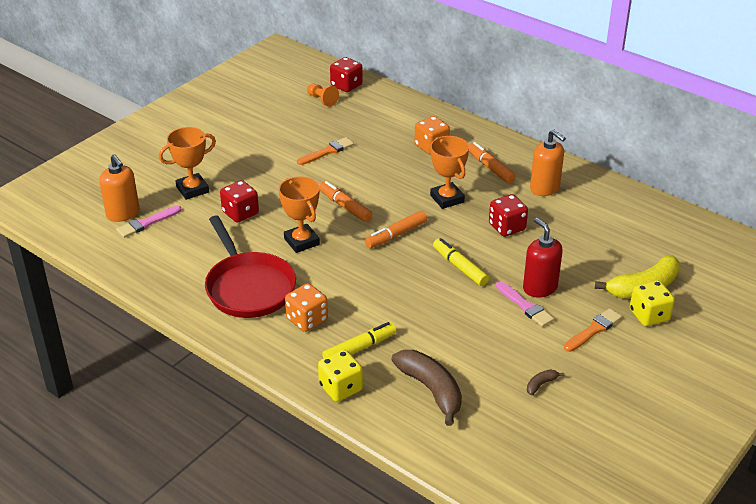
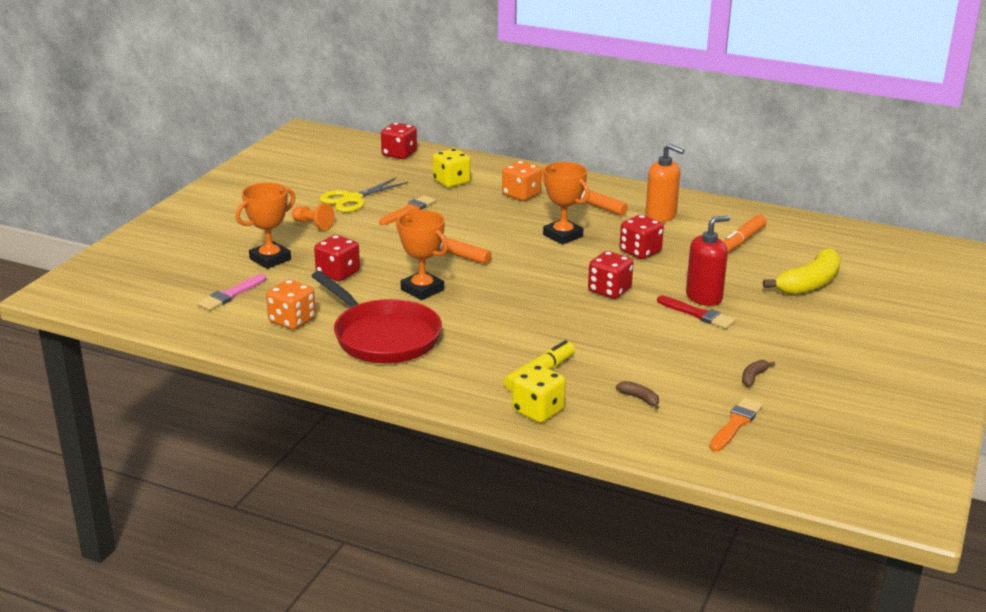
camera: 15 degrees left, 10 degrees down
orange soap dispenser [99,154,139,222] -> none
orange dice [285,283,328,332] -> orange dice moved to [266,279,316,330]
orange pawn [307,84,339,107] -> orange pawn moved to [292,203,335,230]
orange marker [365,211,427,248] -> orange marker moved to [723,215,766,252]
brown banana [391,350,462,426] -> brown banana [616,381,659,409], size x0.44
yellow marker [433,238,489,286] -> red dice [588,251,633,299]
pink brush [496,281,554,327] -> red brush [657,295,736,329]
red soap dispenser [523,218,563,298] -> red soap dispenser turned 105 degrees clockwise [686,216,730,306]
orange brush [564,308,622,352] -> orange brush moved to [709,398,763,452]
yellow dice [630,280,675,326] -> yellow dice moved to [433,149,470,188]
none -> yellow scissors [319,178,408,212]

